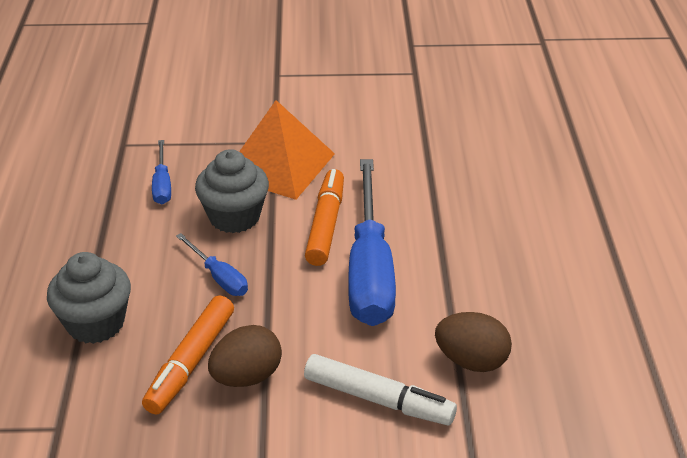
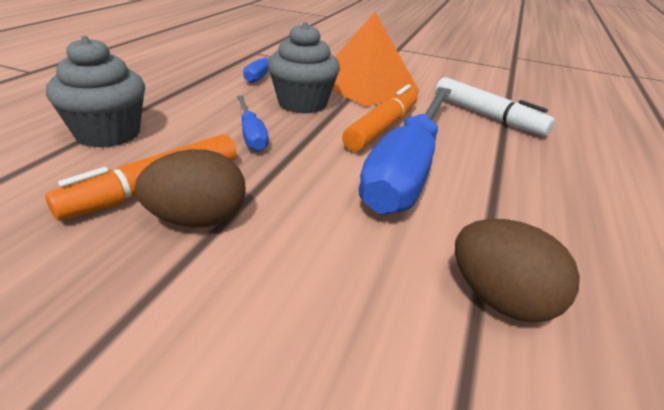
camera: 20 degrees right, 5 degrees down
white marker [304,354,457,425] -> white marker moved to [435,77,555,136]

